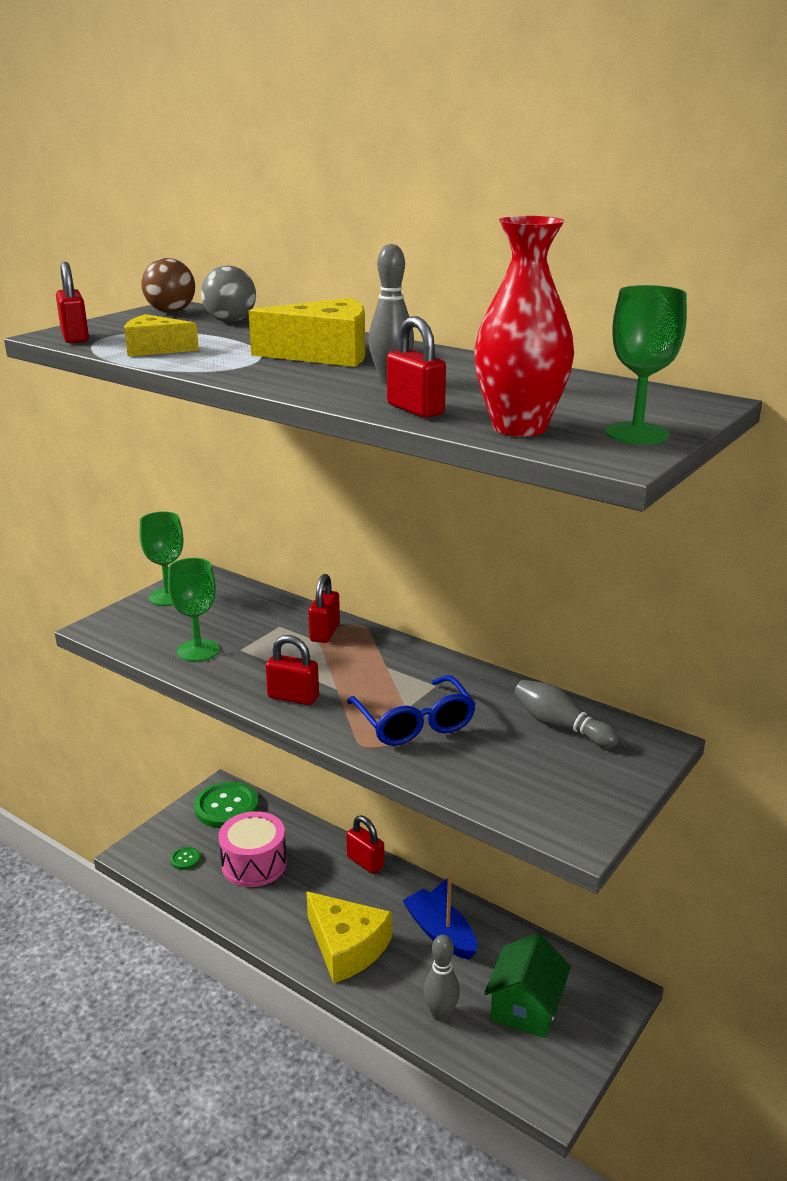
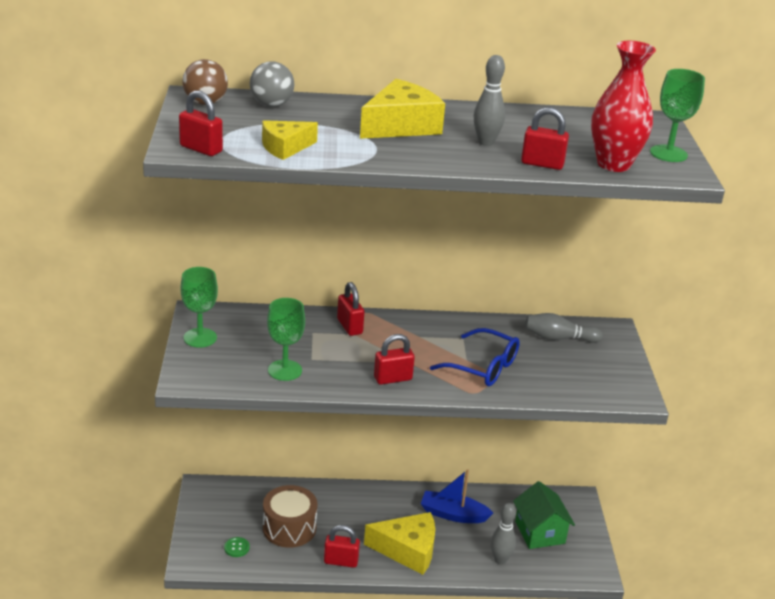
camera: 40 degrees left, 5 degrees up
green button [194,782,258,828] -> none
pink drum [219,811,287,887] -> brown drum [263,485,317,548]
red padlock [346,815,384,874] -> red padlock moved to [324,525,360,568]

